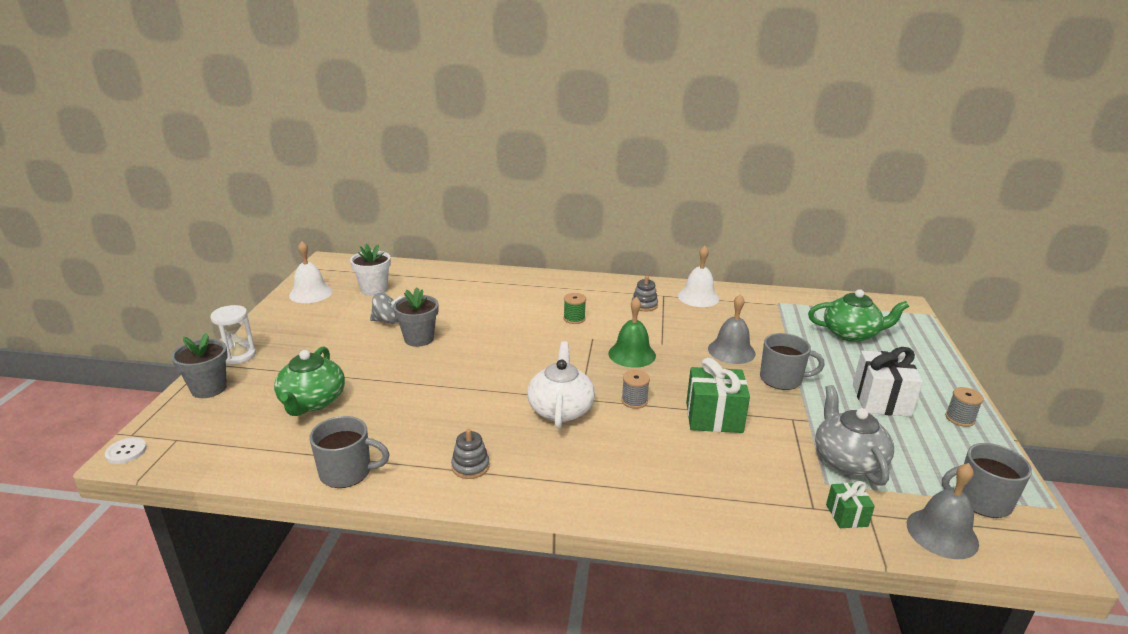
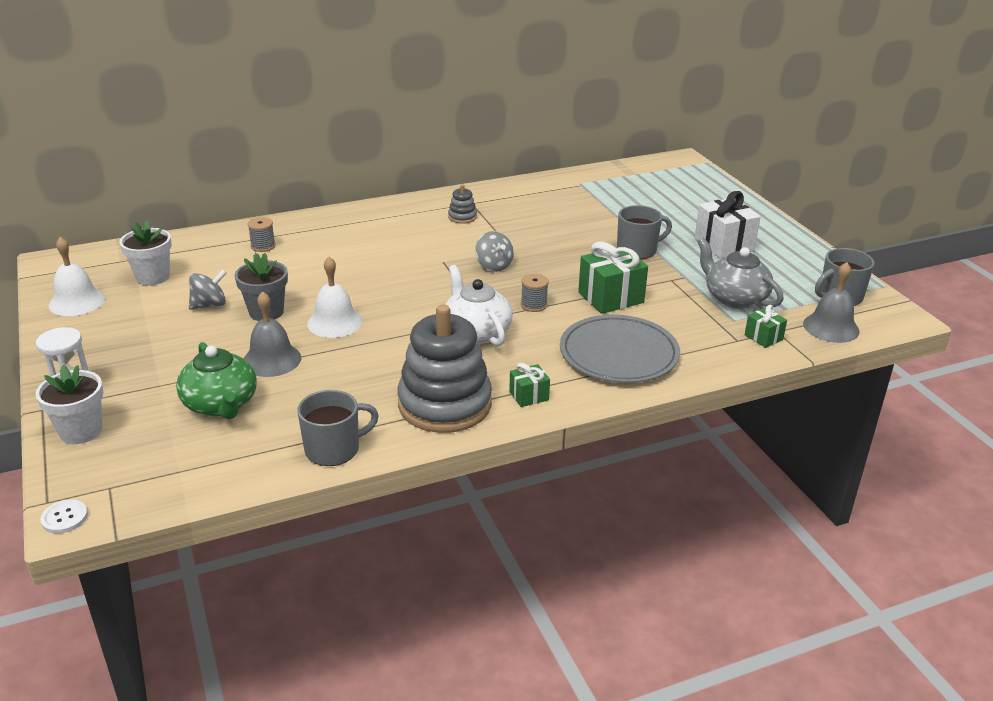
camera: 30 degrees left, 5 degrees up
grey flower pot [171,333,228,398] -> white flower pot [36,365,103,444]
grey stacking toy [451,429,490,479] -> grey stacking toy [397,304,492,433], size x2.42
green spool [563,293,586,324] -> none
green bell [608,297,656,368] -> grey spinning top [475,231,514,272]
white bell [678,246,719,307] -> white bell moved to [307,257,363,338]
grey bell [708,294,756,364] -> grey bell moved to [244,291,301,377]
green teapot [808,289,909,342] -> none
grey spool [945,387,984,427] -> grey spool moved to [248,217,276,252]
none -> green gift [509,363,550,407]
none -> grey plate [560,315,680,383]

